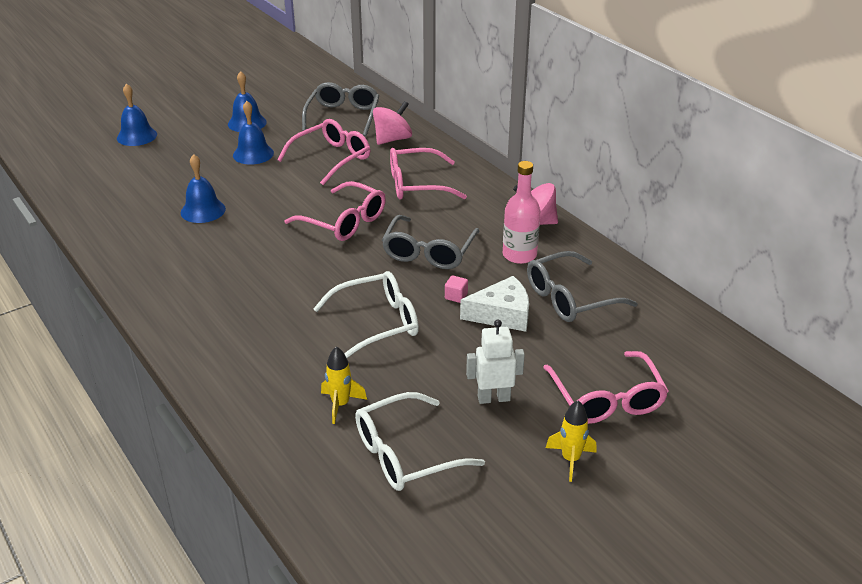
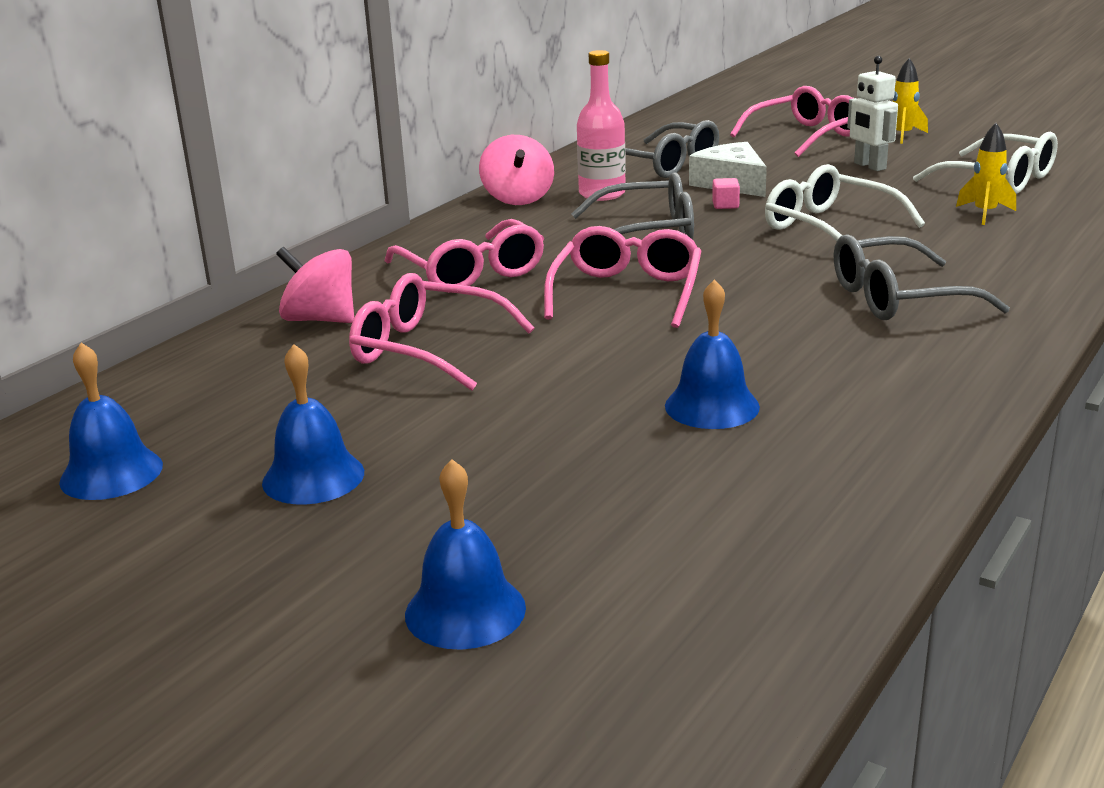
camera: 110 degrees left, 10 degrees down
blue bell [233,101,274,165] -> blue bell moved to [59,343,163,500]
grey glasses [302,82,379,136] -> grey glasses moved to [834,234,1010,320]

